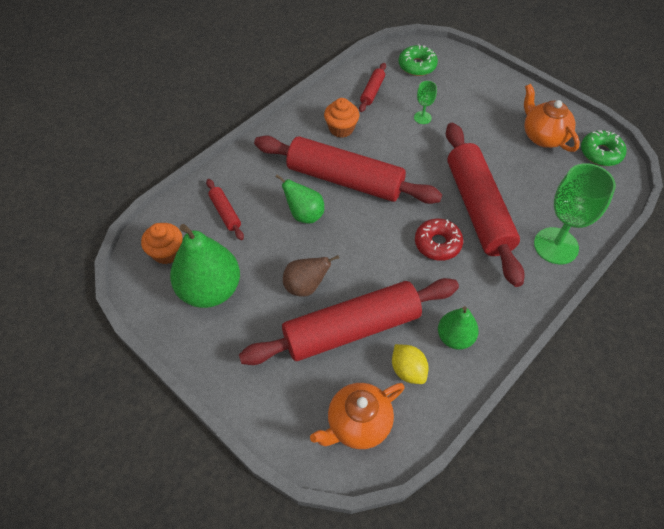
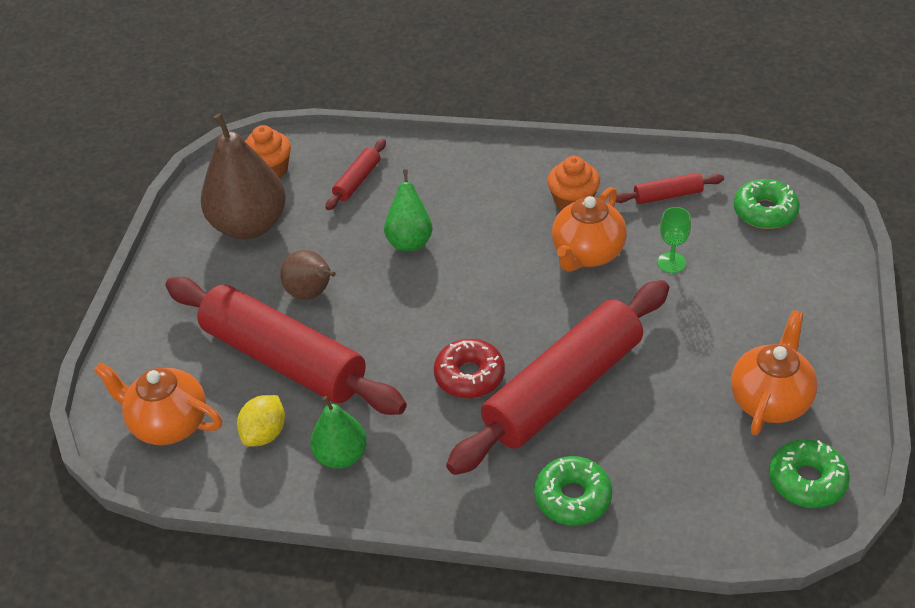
camera: 60 degrees right, 10 degrees down
green pear [170,224,240,308] -> brown pear [201,113,286,239]
red rolling pin [254,135,442,204] -> none
green goblet [534,163,616,264] -> green donut [534,456,612,526]
none -> orange teapot [552,187,627,272]

